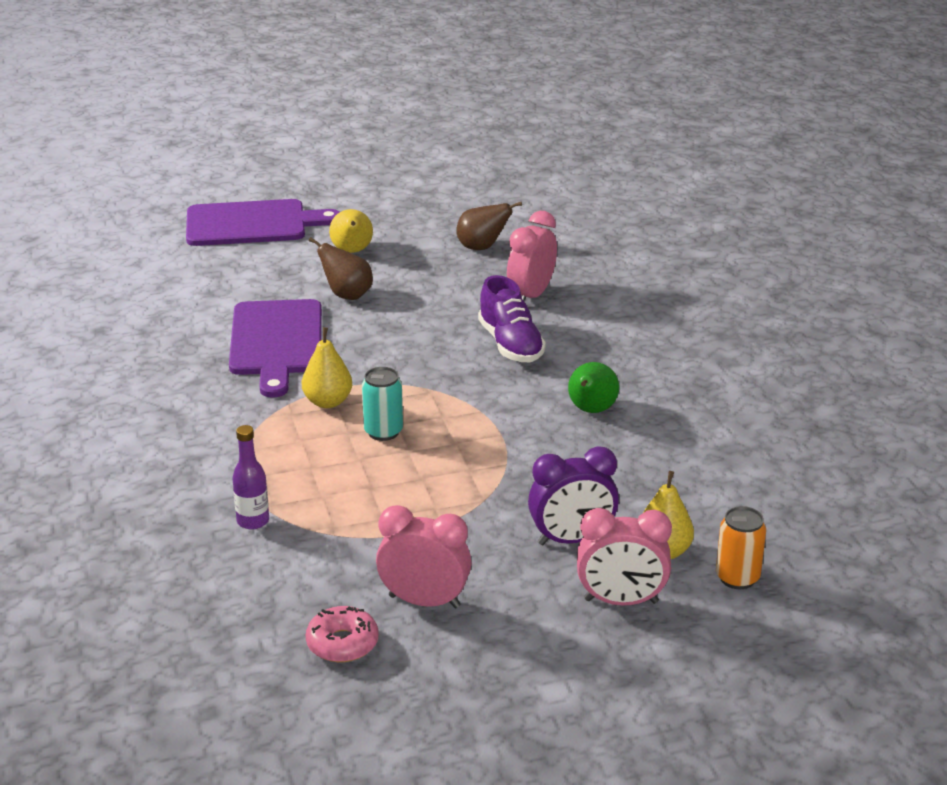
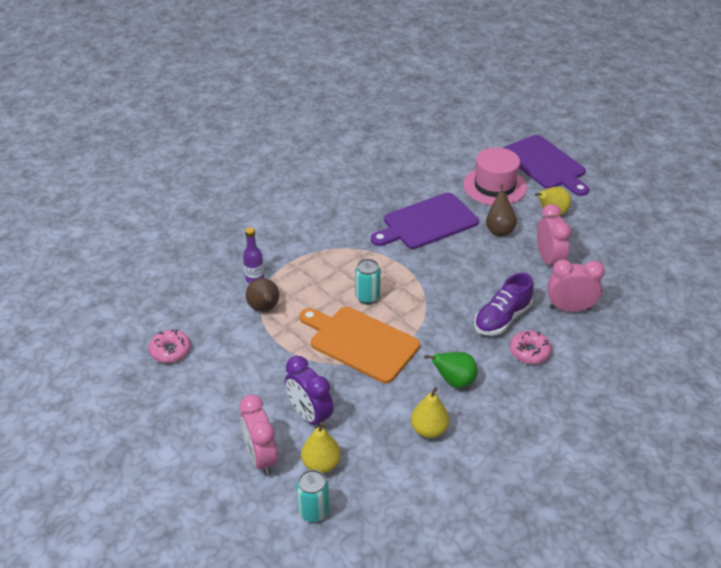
camera: 65 degrees right, 10 degrees up
yellow pear [302,327,352,408] -> yellow pear moved to [411,387,449,438]
pink clock [376,505,471,608] -> pink clock moved to [537,204,571,268]
brown pear [456,202,522,250] -> brown pear moved to [246,278,279,312]
orange can [716,506,766,589] -> turquoise can [296,469,329,522]
none -> orange cutting board [299,307,420,383]
none -> pink hat [463,147,527,205]
none -> pink donut [510,331,552,364]

